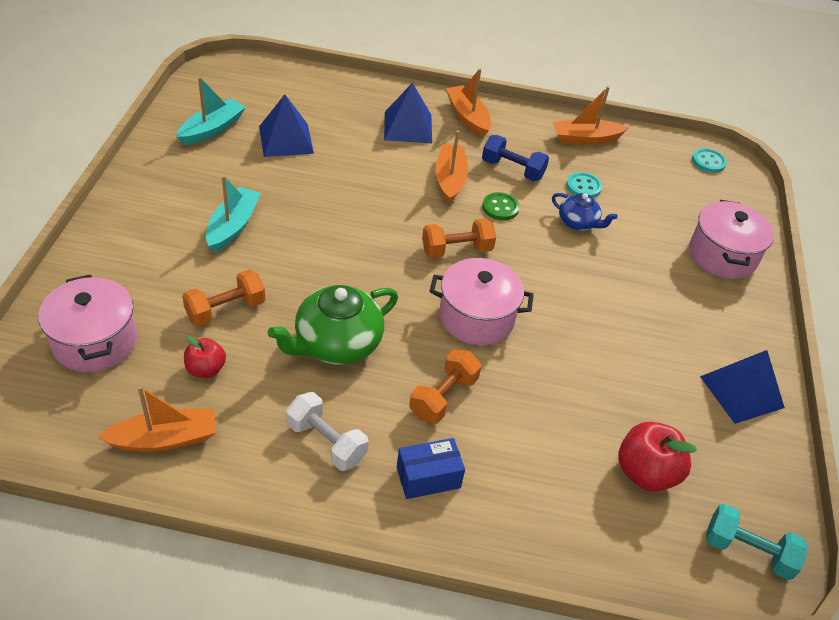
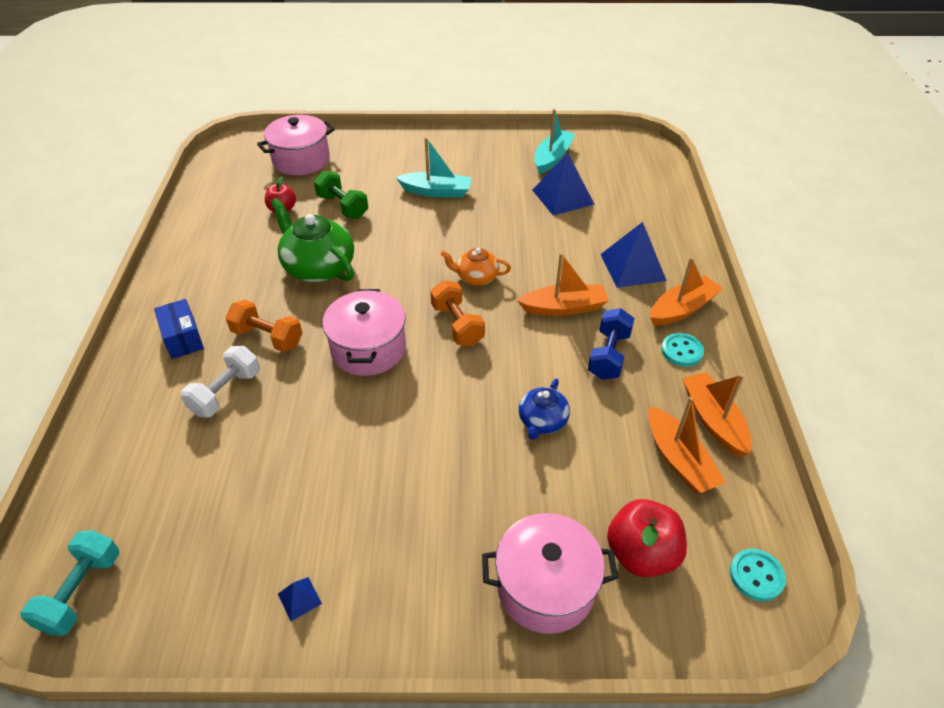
camera: 85 degrees right, 0 degrees up
orange boat [98,386,216,452] -> orange boat moved to [648,397,726,493]
turquoise boat [176,77,246,145] -> turquoise boat turned 90 degrees counterclockwise [535,109,575,174]
orange dumbbell [182,270,265,327] -> green dumbbell [314,171,368,219]
white dumbbell [286,392,368,471] -> white dumbbell moved to [180,346,260,418]
green button [482,192,520,220] -> none
turquoise button [566,172,602,198] -> turquoise button moved to [661,333,704,367]
red apple [618,422,697,492] -> red apple moved to [607,499,687,577]
blue pyramid [700,350,785,424] -> blue pyramid [278,577,322,621], size x0.45
none -> orange teapot [441,248,511,286]

